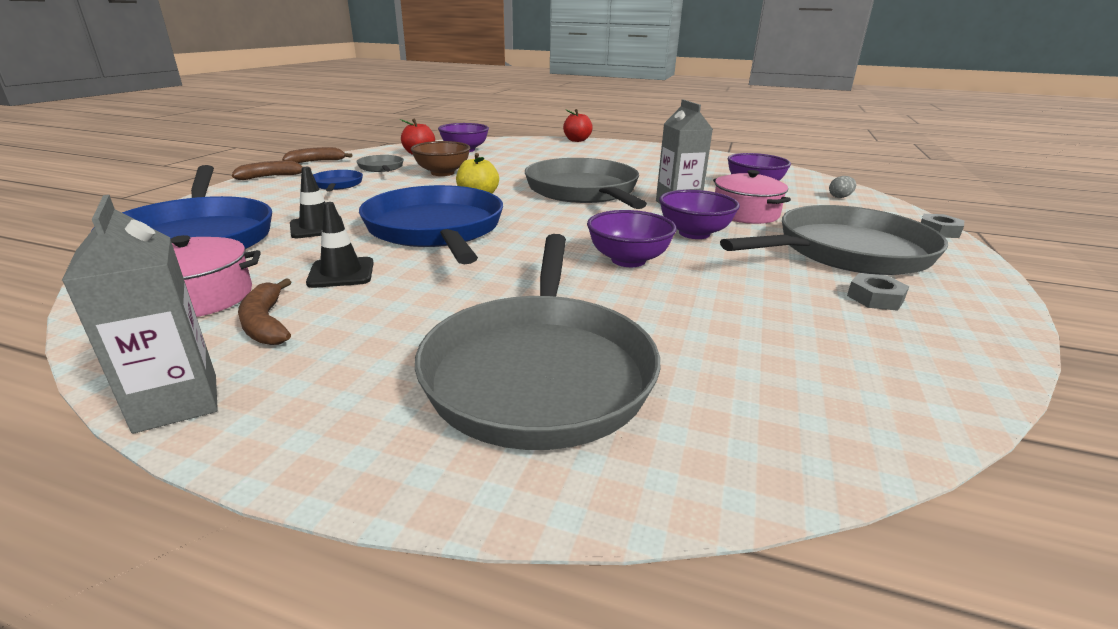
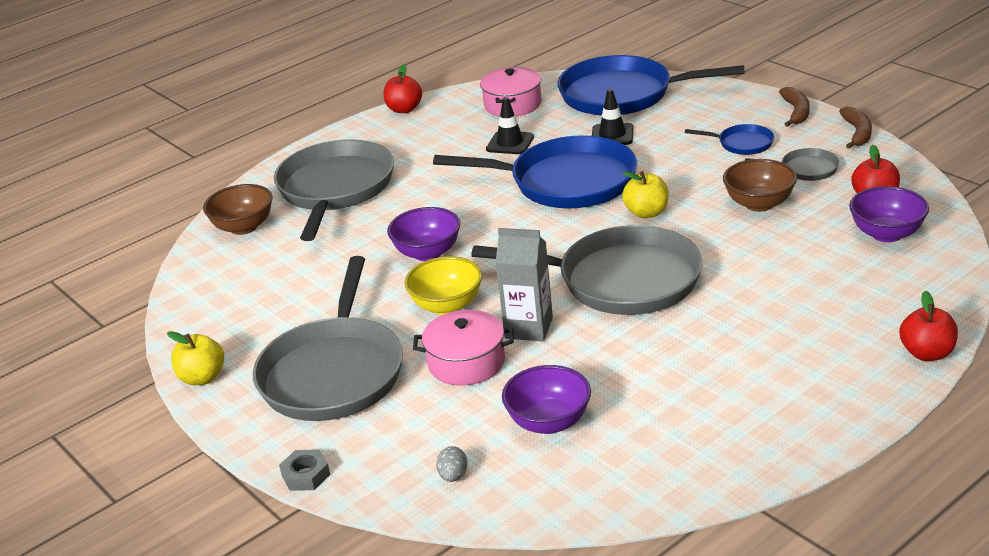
camera: 125 degrees right, 5 degrees up
grey carton [62,195,218,434] -> red apple [383,64,422,113]
brown banana [238,278,291,345] -> none
grey pan [415,234,660,450] -> grey pan turned 60 degrees clockwise [274,139,394,241]
purple bowl [659,190,740,239] -> yellow bowl [405,256,482,315]
grey nut [847,273,909,311] -> none
none -> yellow apple [167,331,224,385]
none -> brown bowl [203,184,273,235]

